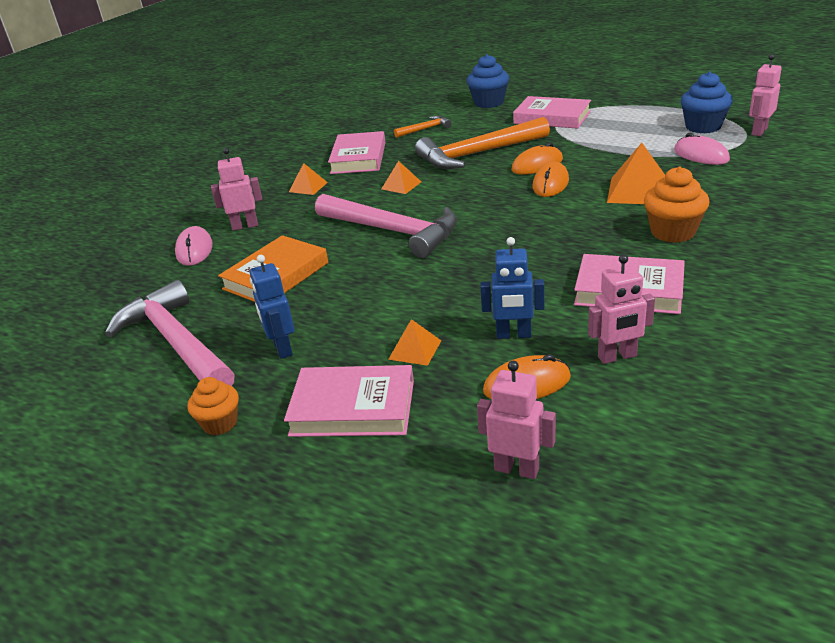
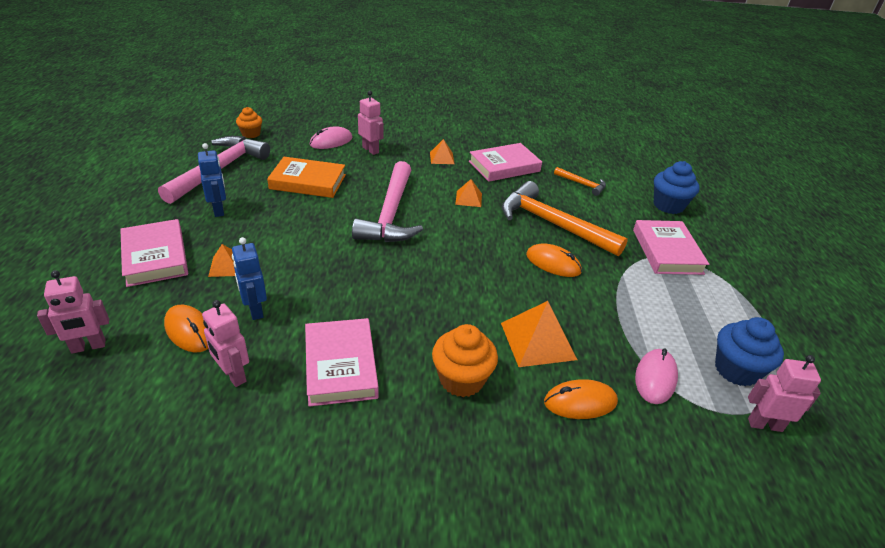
camera: 55 degrees right, 5 degrees up
orange cupcake [188,377,239,435] -> orange cupcake moved to [236,107,262,138]
blue robot [249,255,294,359] -> blue robot turned 120 degrees clockwise [198,143,226,217]
pink robot [477,361,556,479] -> pink robot turned 75 degrees clockwise [37,270,109,354]
orange mouse [533,162,569,197] -> orange mouse moved to [544,379,618,419]

